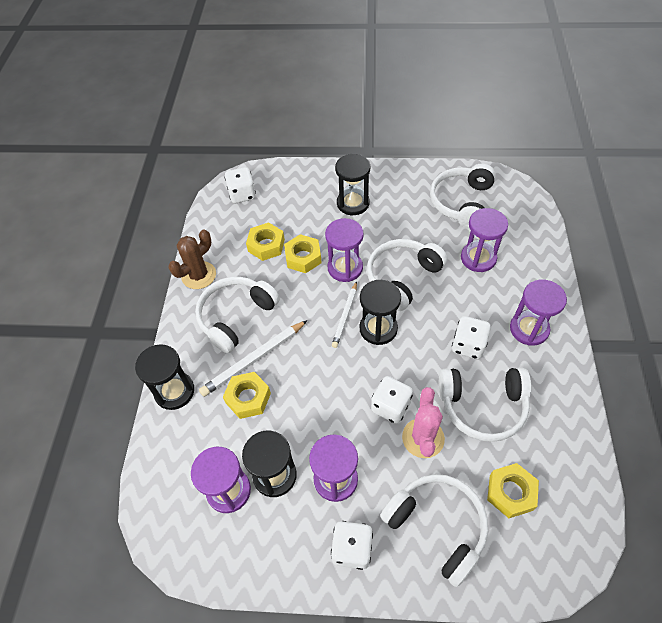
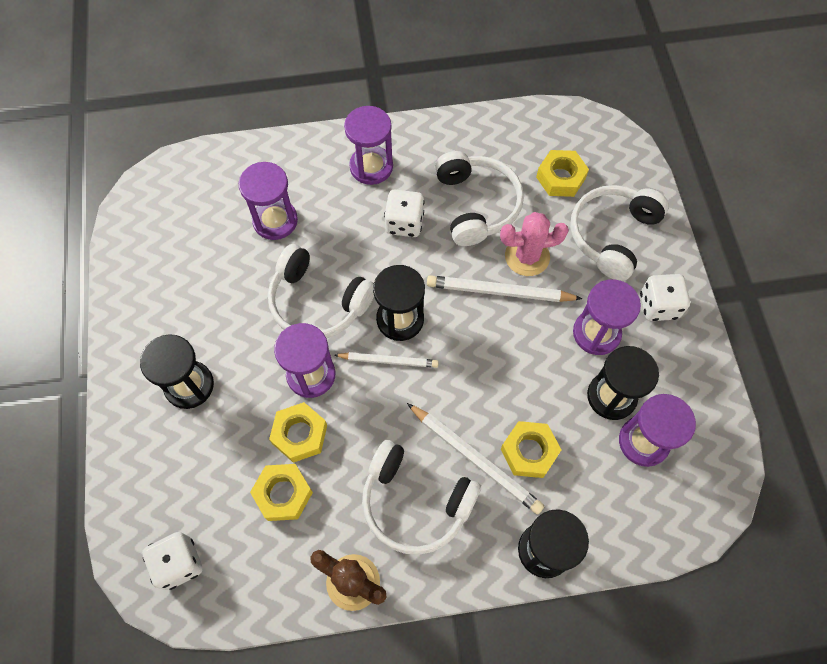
camera: 105 degrees left, 10 degrees up
white dice [371,376,413,424] -> white pencil [427,275,582,302]
white headphones [430,163,496,229] -> none

